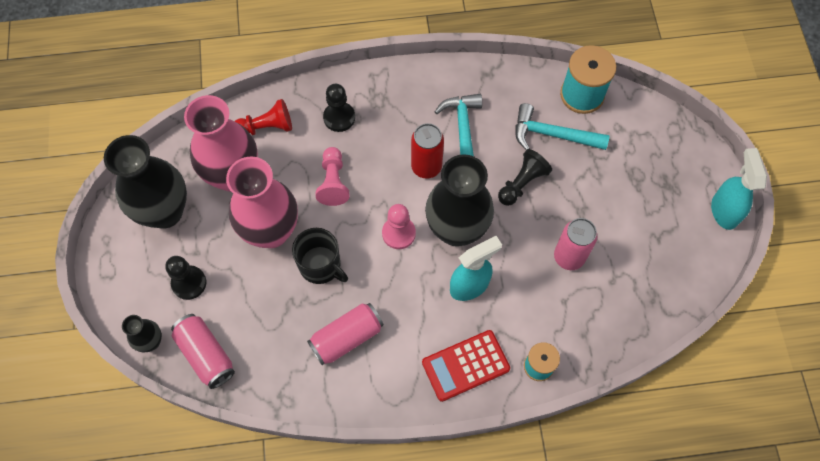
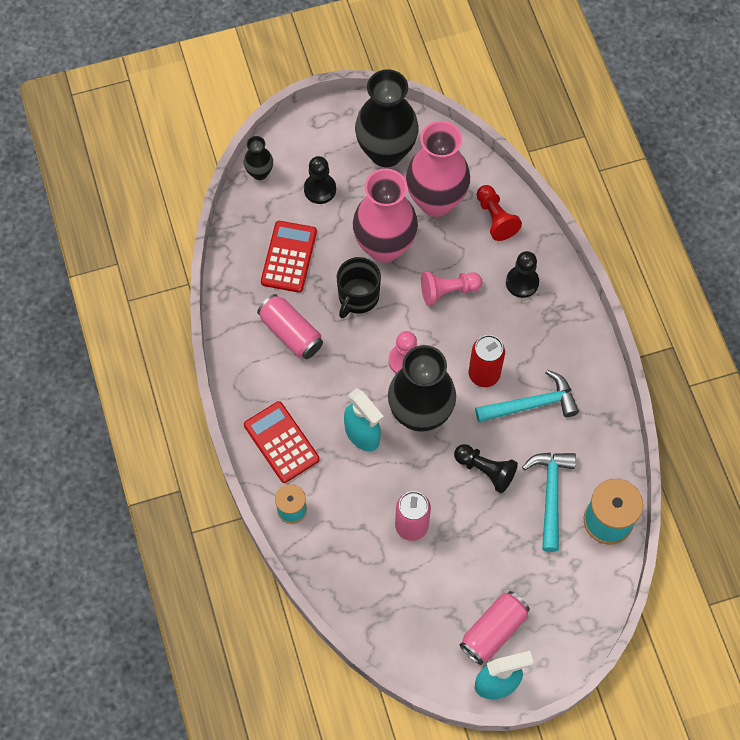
camera: 80 degrees right, 0 degrees up
pink can [171,314,235,389] -> pink can moved to [460,591,530,665]
none -> red calculator [261,221,317,293]

